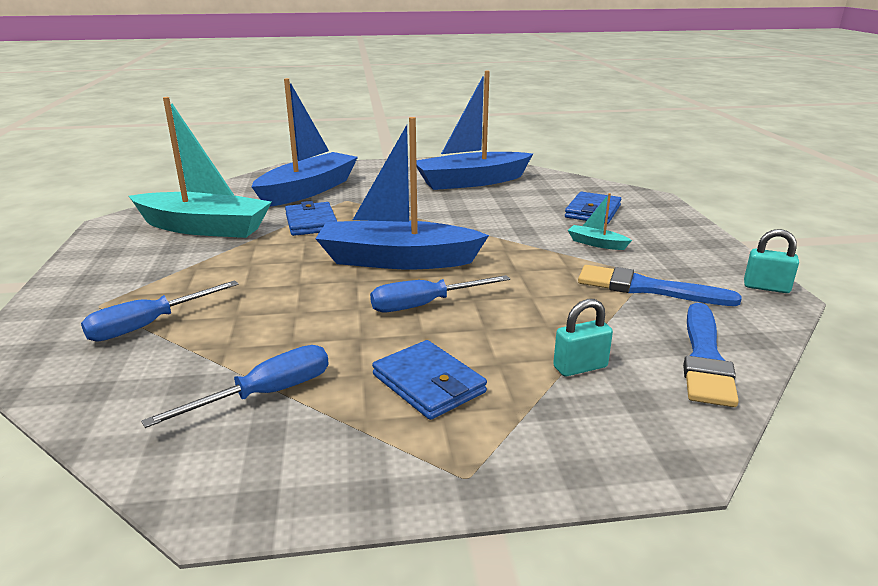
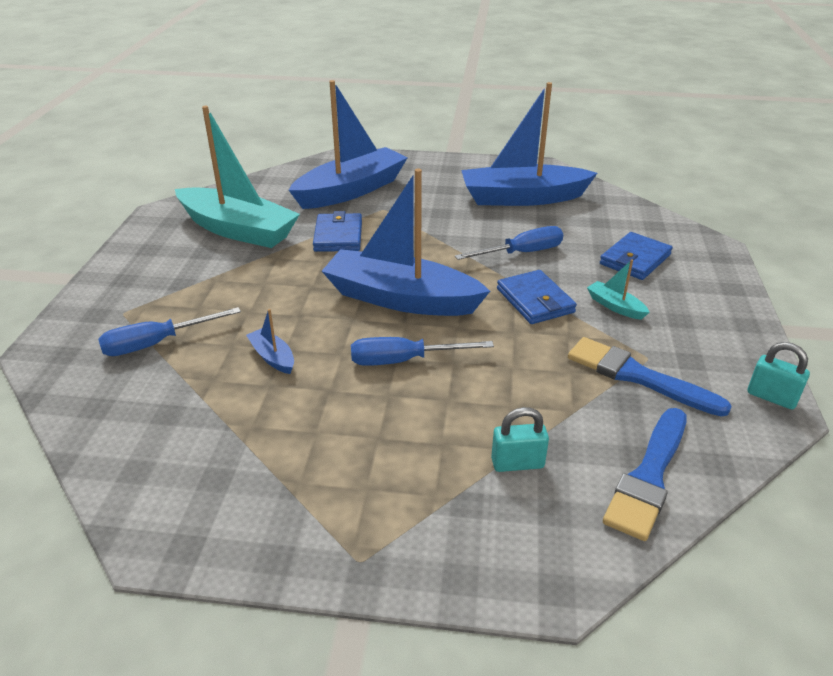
camera: 15 degrees right, 10 degrees up
blue screwdriver [141,345,329,428] -> blue screwdriver moved to [455,226,563,260]
blue wallet [372,340,487,420] -> blue wallet moved to [497,270,577,324]
none -> blue boat [246,309,294,374]

